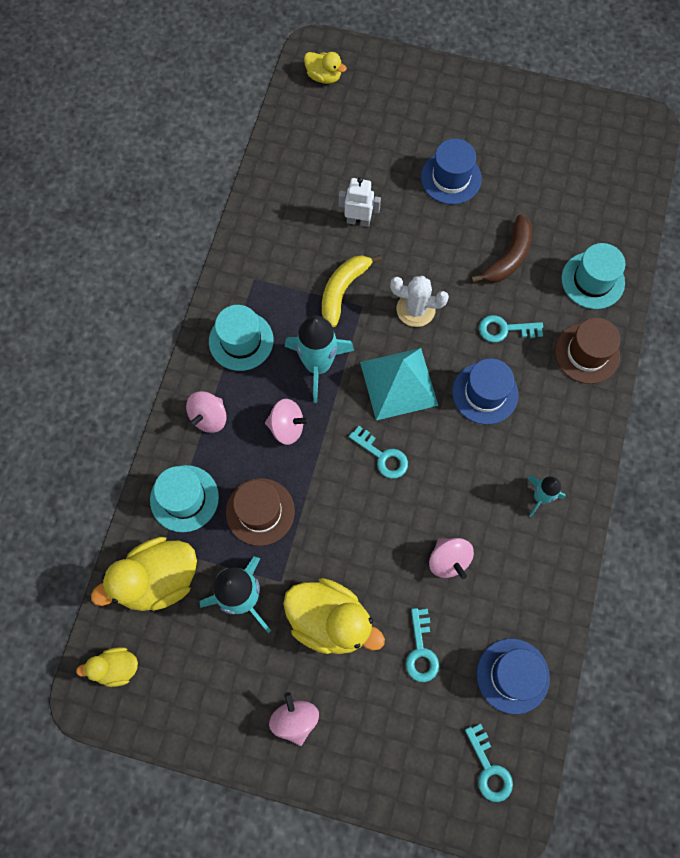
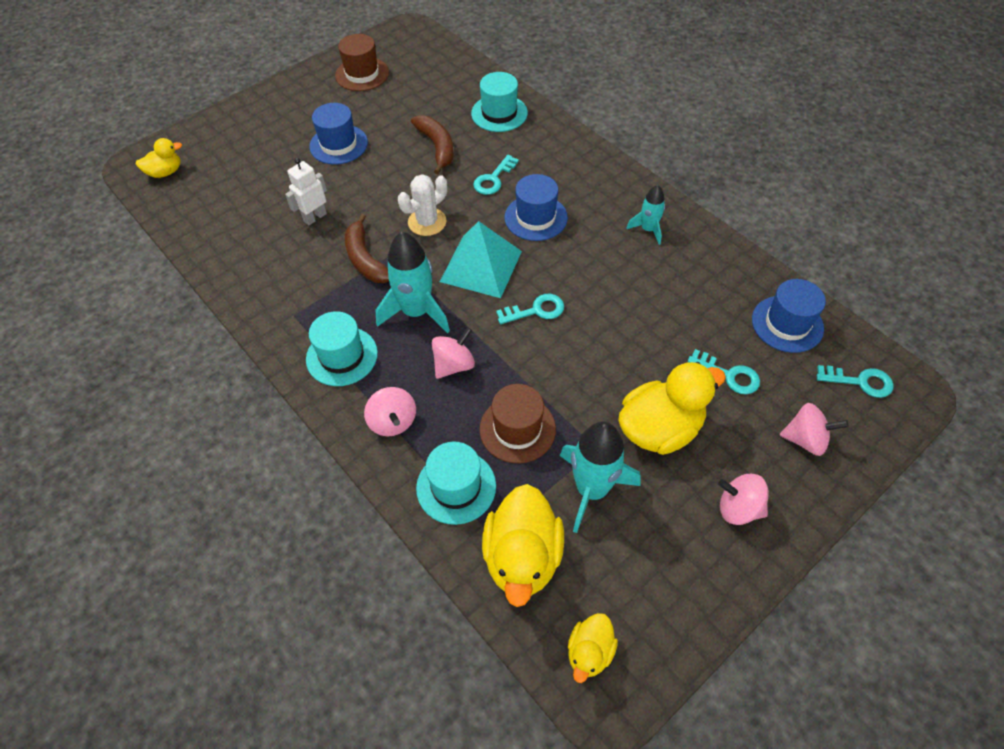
camera: 55 degrees left, 15 degrees down
yellow banana [322,255,382,327] -> brown banana [345,213,389,283]
pink spinning top [429,538,474,579] -> pink spinning top moved to [780,403,849,456]
brown hat [555,318,620,384] -> brown hat moved to [335,34,389,91]

